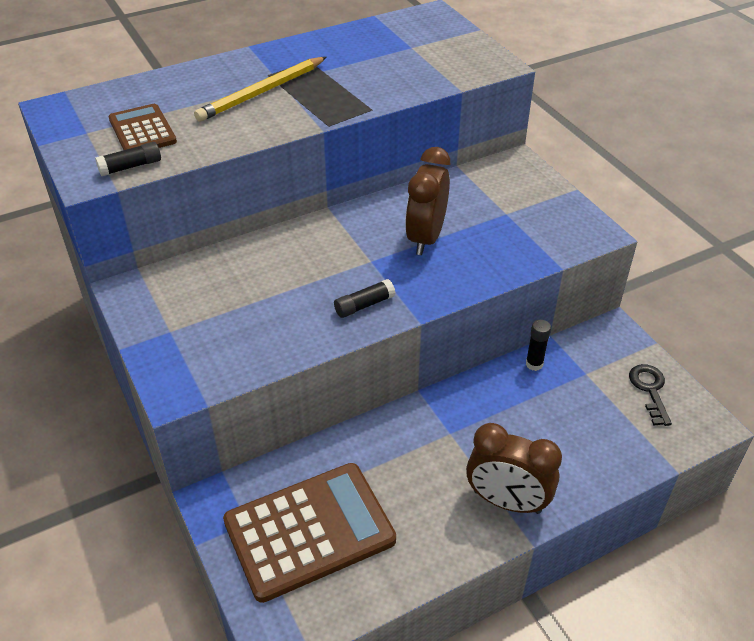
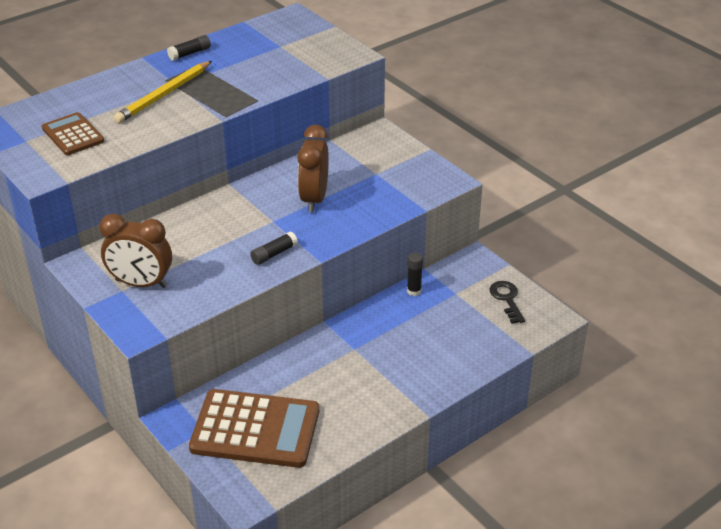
camera: 10 degrees left, 5 degrees down
black glue stick [95,142,161,176] -> black glue stick moved to [167,35,211,61]
brown calculator [223,463,396,603] -> brown calculator turned 45 degrees clockwise [189,389,319,468]
brown clock [466,423,562,514] -> brown clock moved to [100,214,172,288]

